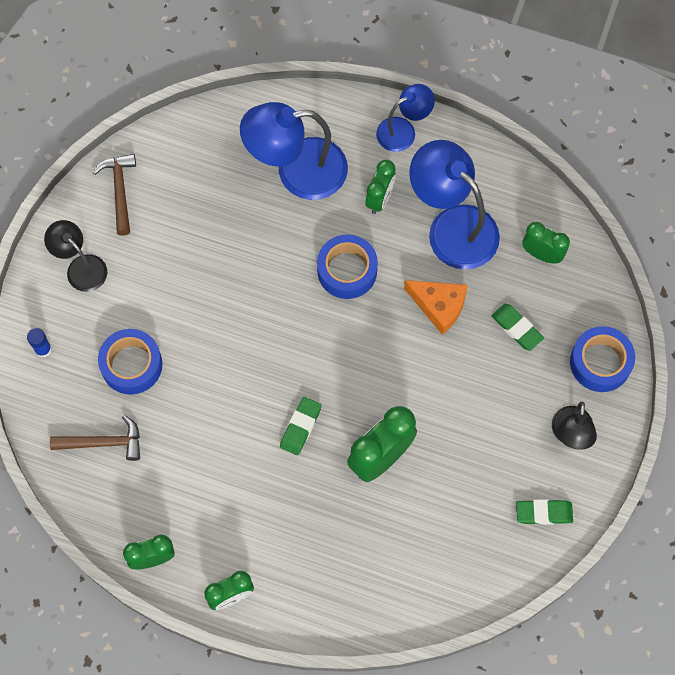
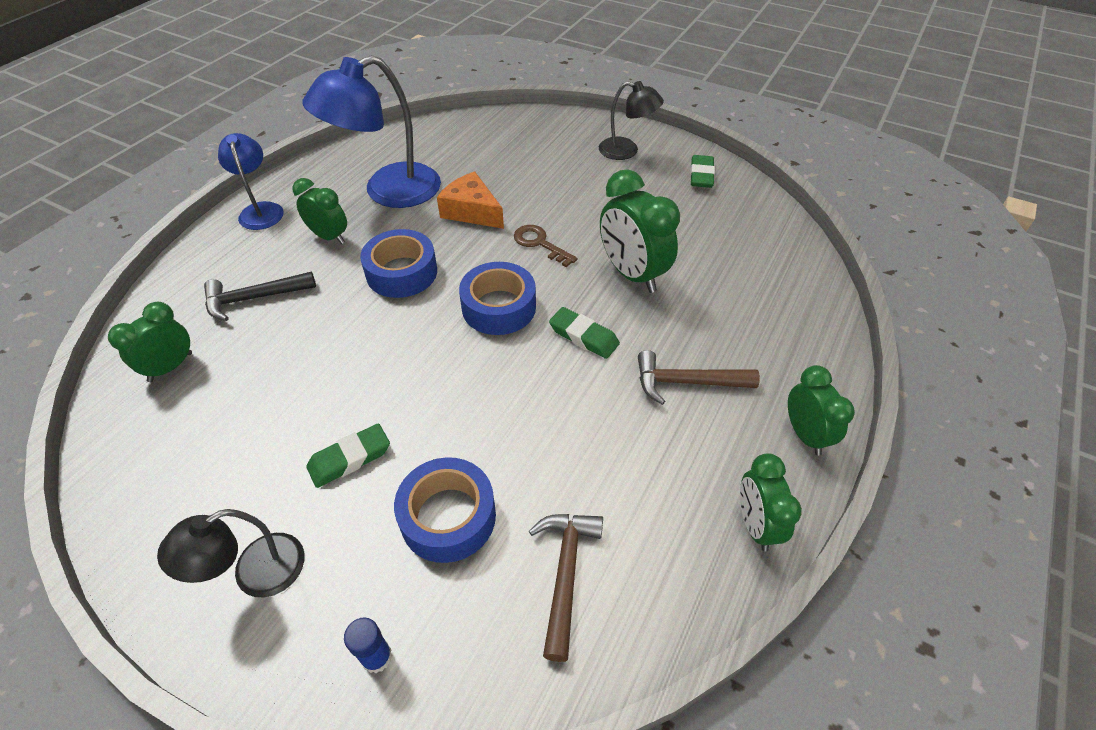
camera: 80 degrees left, 20 degrees down
brown hammer [93,154,136,236] -> brown hammer moved to [638,350,760,405]
blue lamp [240,102,348,200] -> black hammer [204,271,316,321]
orange cheese [404,280,467,335] -> orange cheese turned 90 degrees counterclockwise [437,172,504,229]
green eraser [491,304,544,351] -> green eraser moved to [306,423,390,488]
green clock [522,222,570,264] -> green clock moved to [108,302,192,382]
blue tape [570,326,635,392] -> blue tape moved to [459,262,536,335]
none -> brown key [514,225,577,267]

